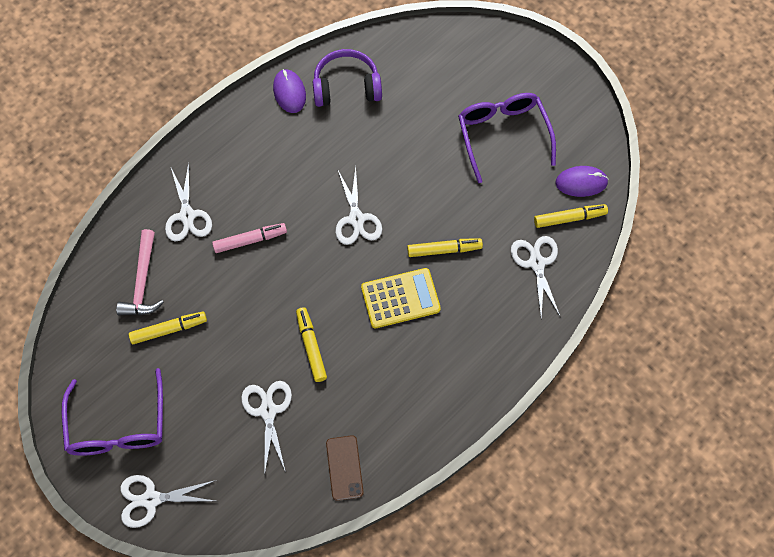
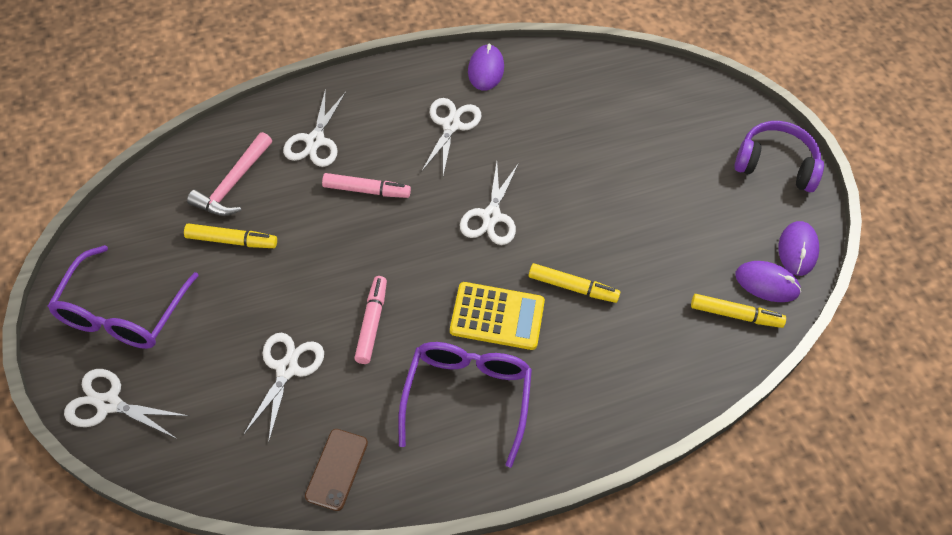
camera: 20 degrees right, 10 degrees down
yellow marker [296,307,327,382] -> pink marker [354,276,387,364]
purple headphones [313,49,382,107] -> purple headphones moved to [734,121,824,192]
purple glasses [458,93,556,183] -> purple glasses moved to [398,342,532,468]
white scissors [511,236,560,317] -> white scissors moved to [421,98,481,176]
none -> purple mouse [778,221,819,276]

